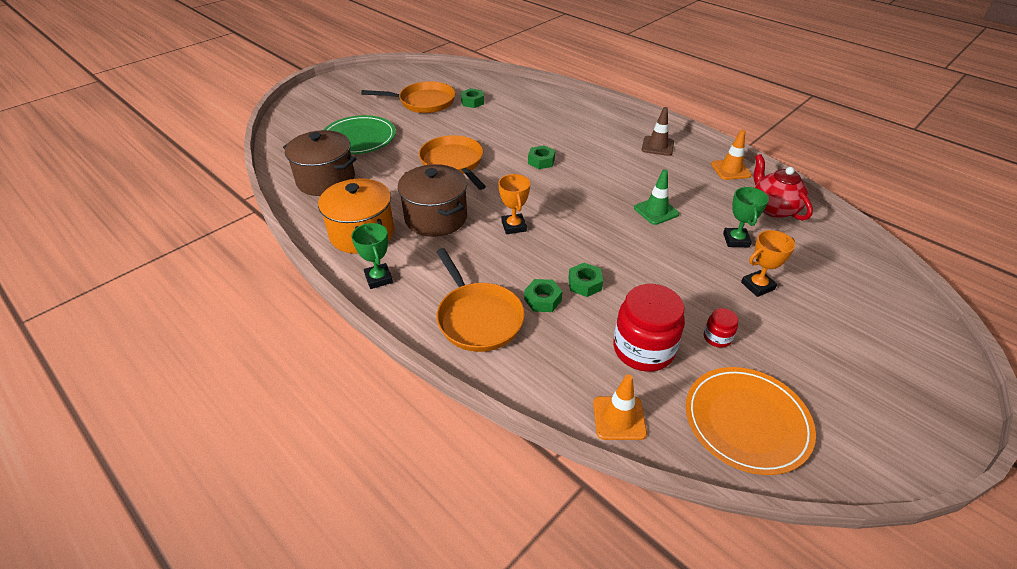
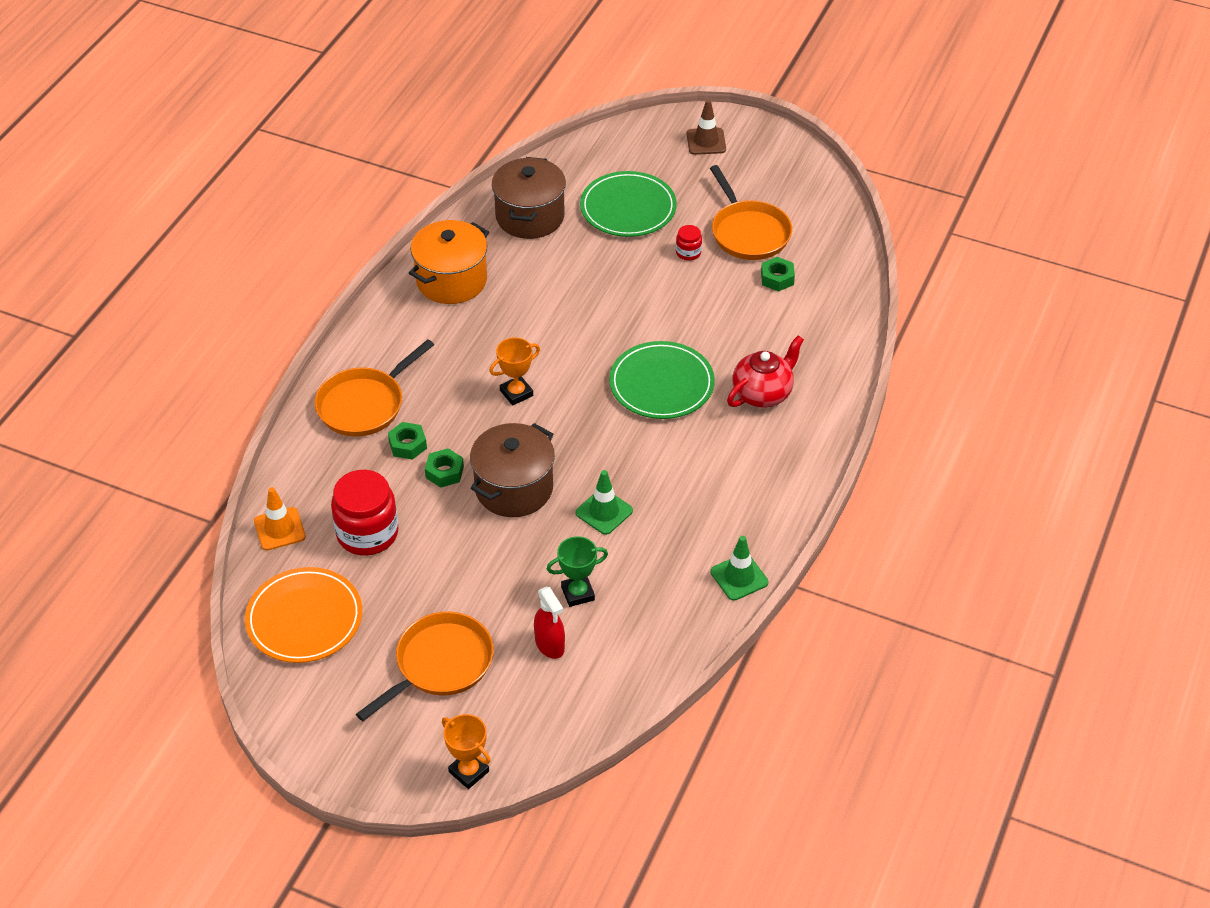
camera: 70 degrees right, 5 degrees up
green trophy [351,223,393,289] -> none
brown pot [398,164,467,237] -> brown pot moved to [470,423,555,517]
orange pan [419,135,486,190] -> orange pan moved to [356,612,494,721]
green nut [528,145,555,169] -> green plate [609,341,715,419]
brown traffic cone [642,107,674,156] -> brown traffic cone moved to [687,99,726,155]
red jar [704,308,738,348] -> red jar moved to [676,225,702,261]
orange traffic cone [711,130,752,180] -> green traffic cone [711,536,768,601]
orange trophy [741,230,795,297] -> orange trophy moved to [442,714,491,789]
red teapot [753,154,813,220] -> red teapot moved to [727,335,804,408]
none -> red spray bottle [534,587,565,659]

